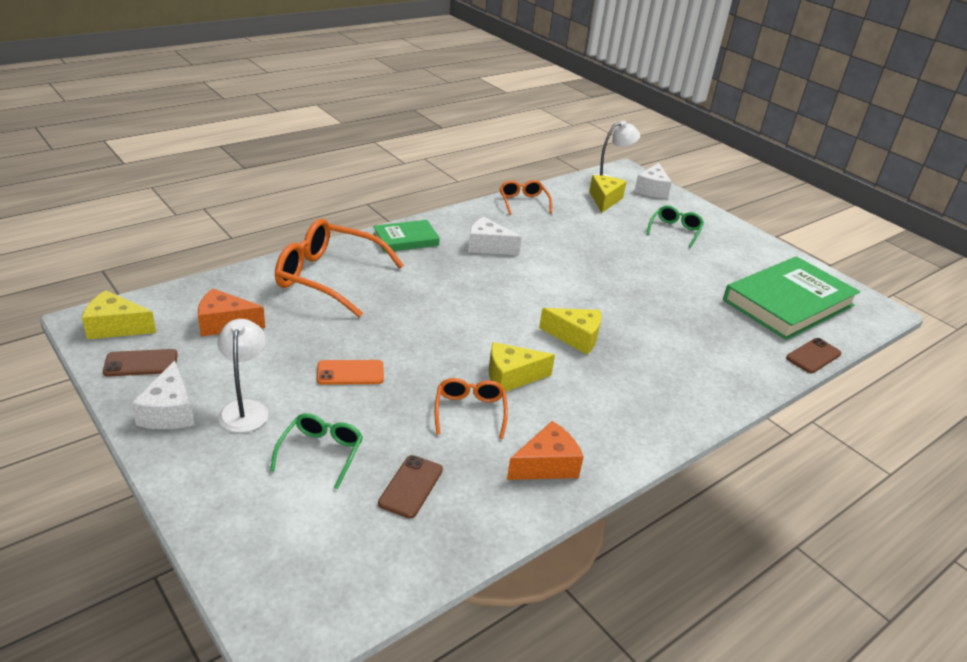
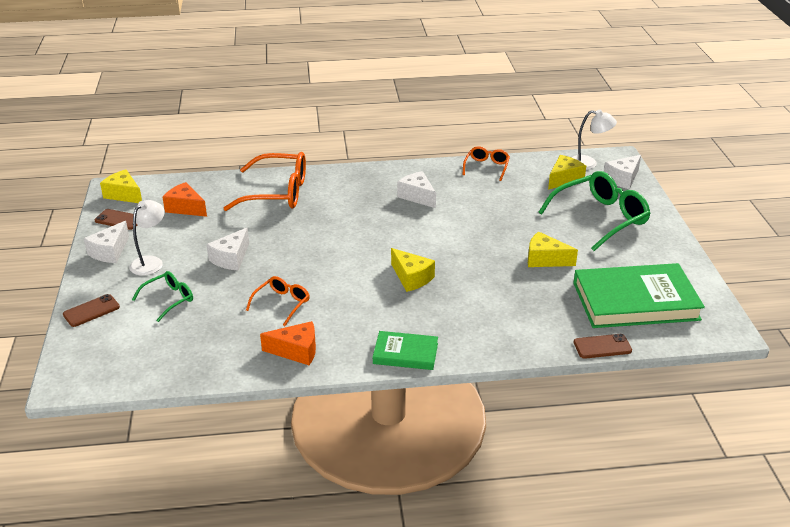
camera: 35 degrees right, 0 degrees up
orange glasses [275,219,404,317] -> orange glasses turned 135 degrees clockwise [223,152,306,211]
orange phone [317,360,384,385] -> white cheese [206,228,249,271]
green book [373,220,440,252] -> green book moved to [373,331,438,370]
brown phone [378,455,443,519] -> brown phone moved to [63,294,120,327]
yellow cheese [489,342,555,392] -> yellow cheese moved to [528,231,578,267]
green glasses [647,205,704,248] -> green glasses [538,171,651,251], size x1.91

